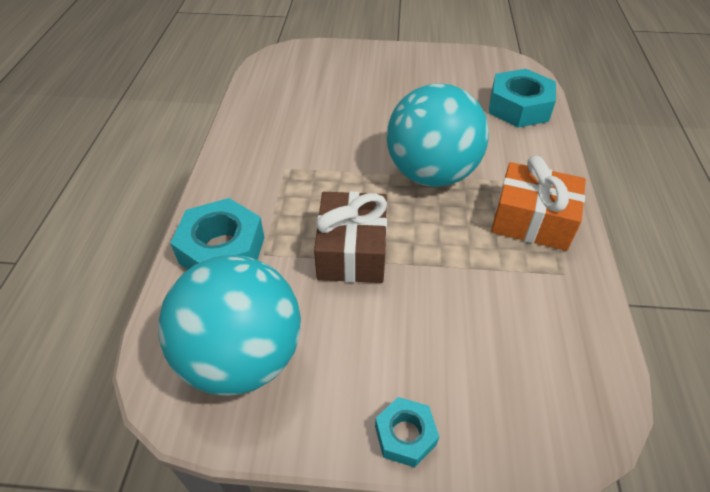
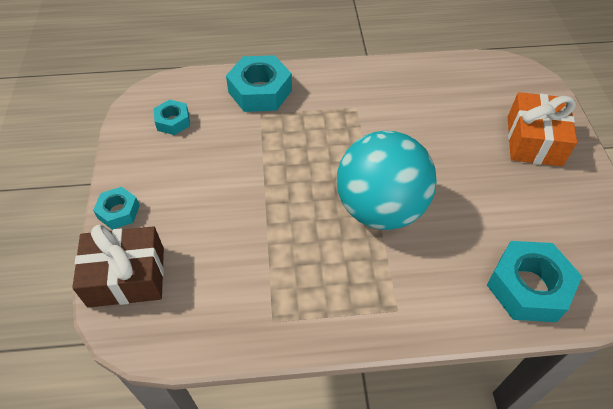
camera: 80 degrees right, 5 degrees up
turquoise ball [158,255,301,396] -> turquoise nut [154,99,190,135]
brown gift [314,191,387,283] -> brown gift moved to [72,225,164,308]
orange gift [491,156,586,251] -> orange gift moved to [508,92,577,166]

